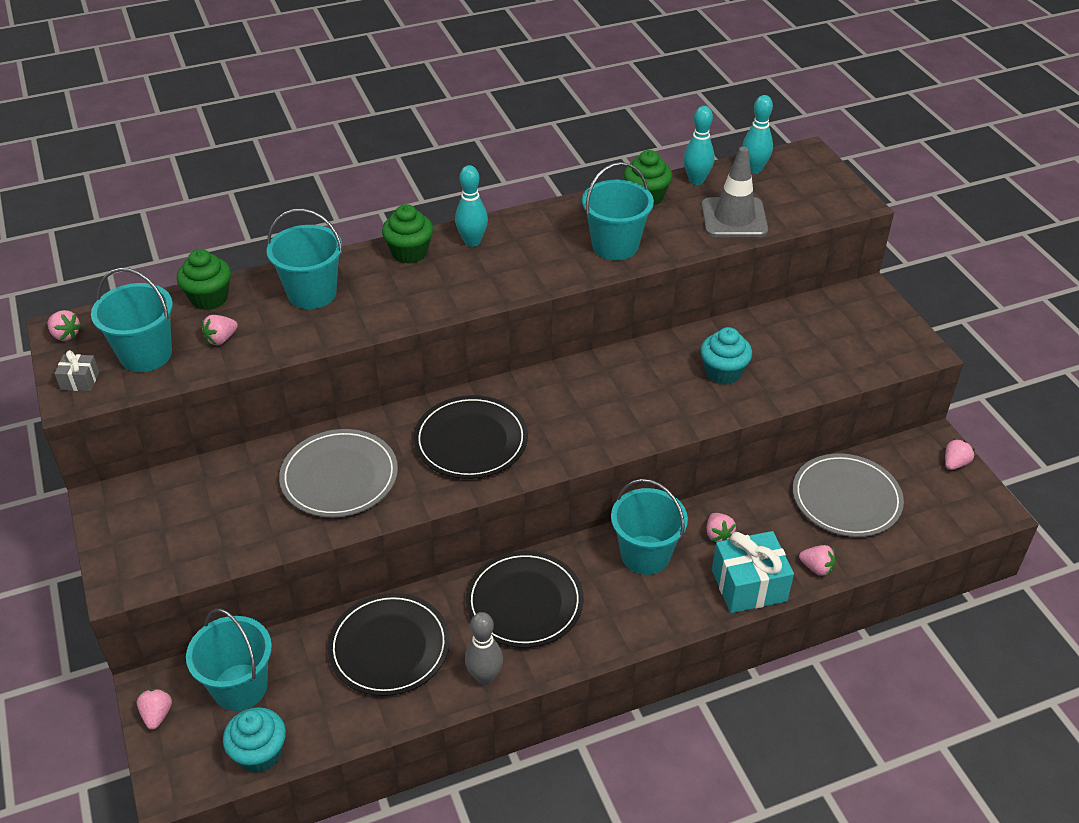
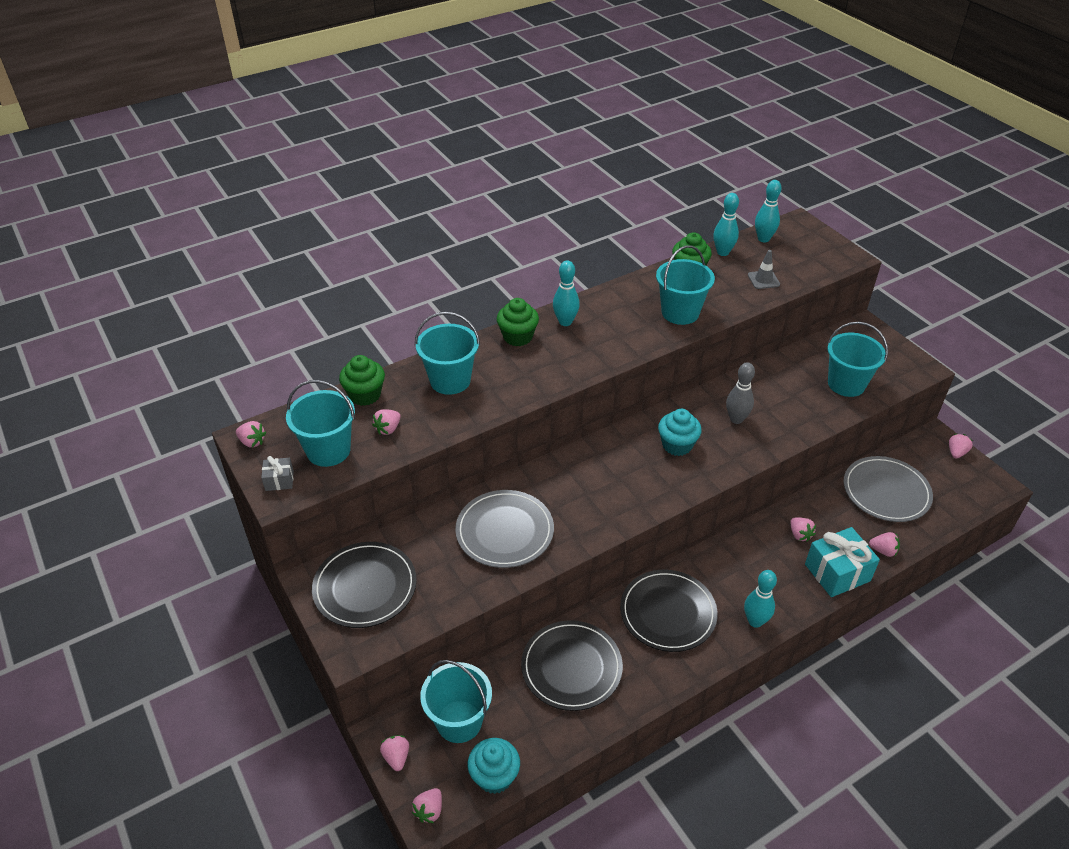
camera: 10 degrees left, 0 degrees up
black plate [413,395,528,479] -> black plate moved to [312,542,417,628]
grey bowling pin [465,612,503,685] -> grey bowling pin moved to [726,362,755,424]
turquoise bucket [611,479,688,575] -> turquoise bucket moved to [828,322,888,397]
turquoise cupcake [701,327,752,385] -> turquoise cupcake moved to [658,409,702,456]
grey traffic cone [702,147,768,237] -> grey traffic cone [748,250,780,289], size x0.54
none -> pink strawberry [412,788,442,823]
none -> turquoise bowling pin [744,570,777,628]

